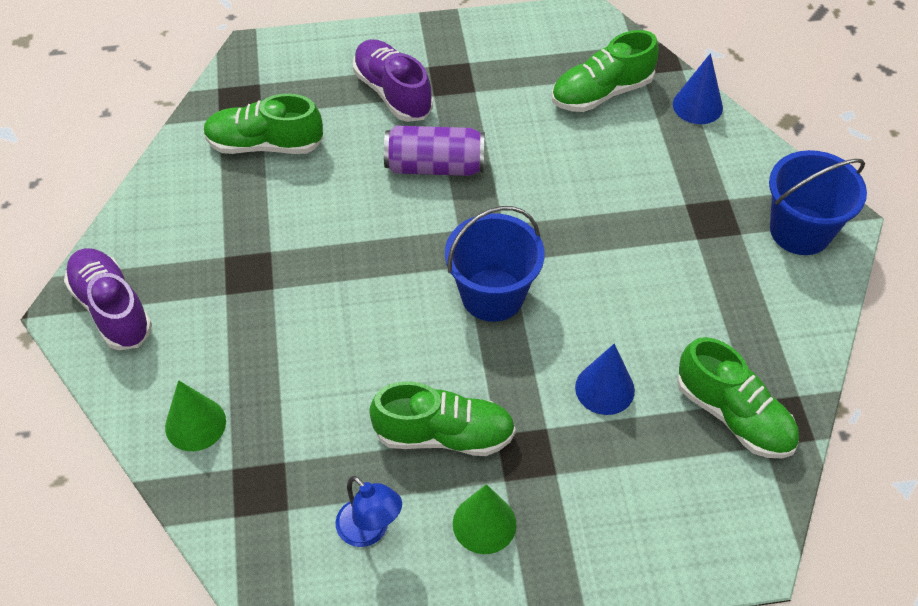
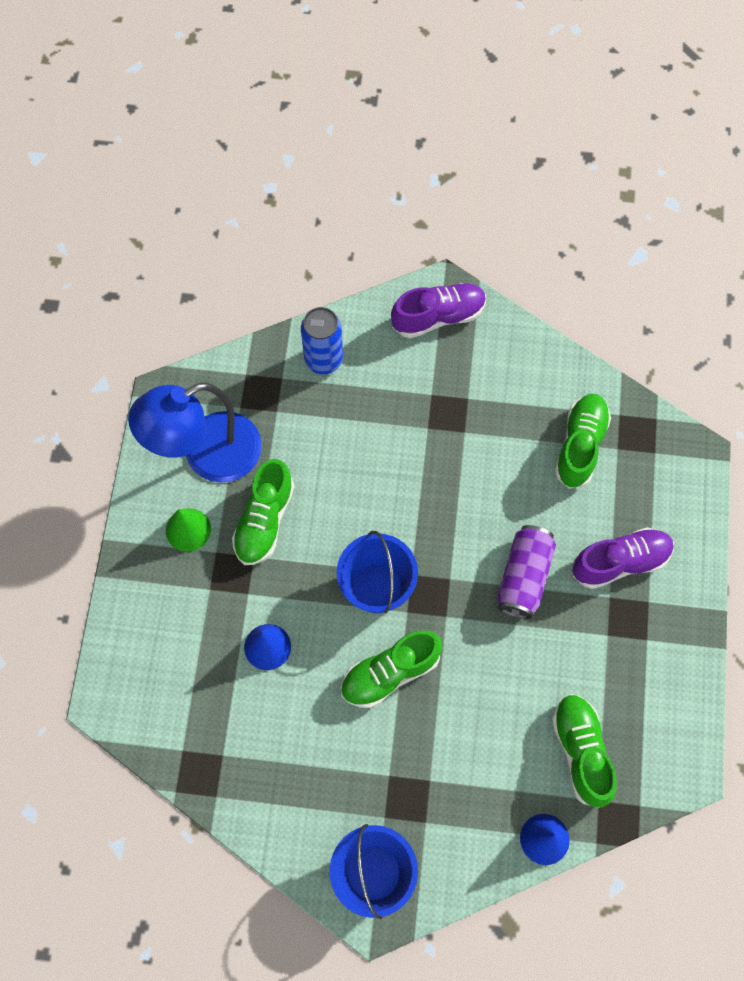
camera: 105 degrees right, 15 degrees up
green cone [165,380,226,451] -> blue can [301,307,343,374]
blue lamp [335,476,402,547] -> blue lamp [128,383,262,483], size x2.09
green shoe [677,337,799,458] -> green shoe moved to [341,630,442,708]

